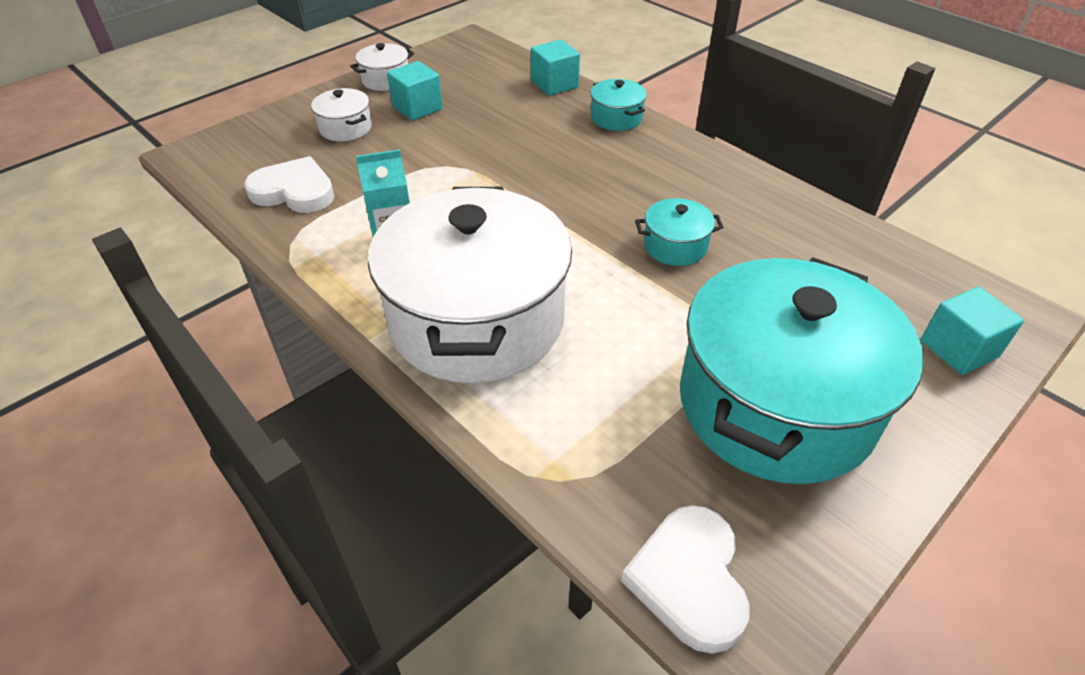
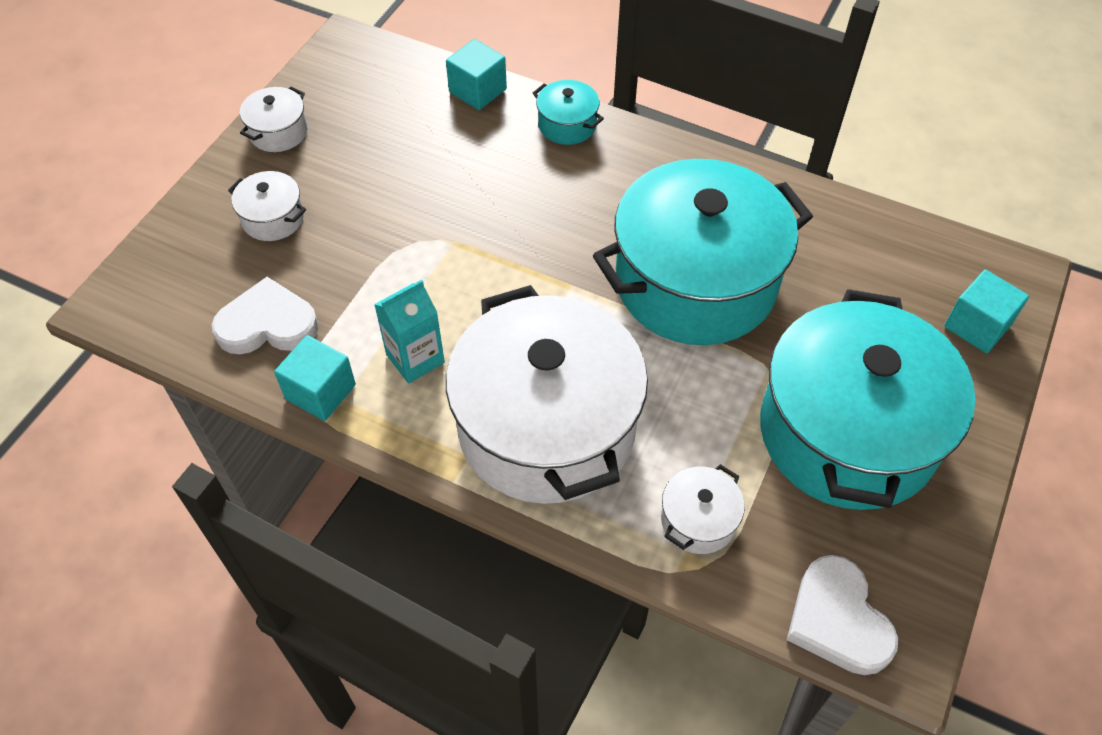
camera: 20 degrees left, 10 degrees up
turquoise cube [387,61,443,121] -> turquoise cube moved to [274,335,356,421]
turquoise pot [635,198,724,266] -> turquoise pot [593,159,813,345], size x2.48
none -> white pot [661,464,745,554]

